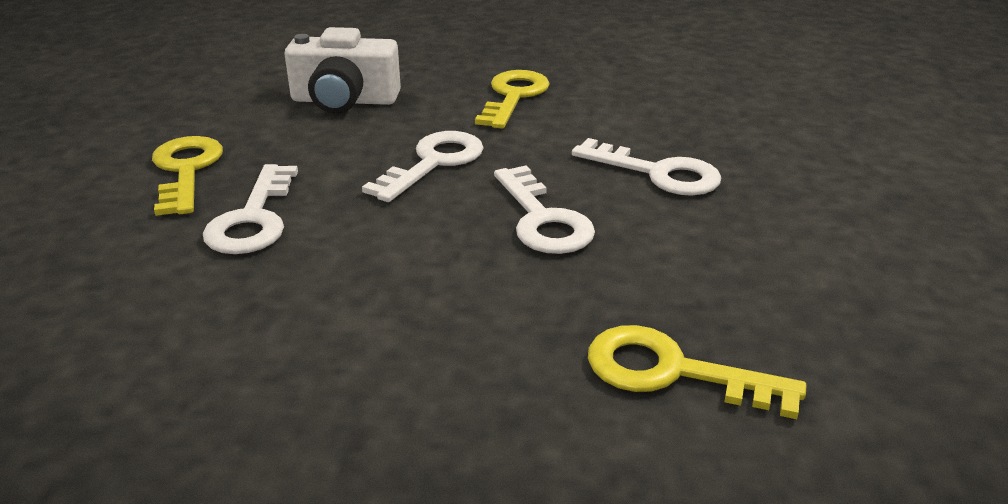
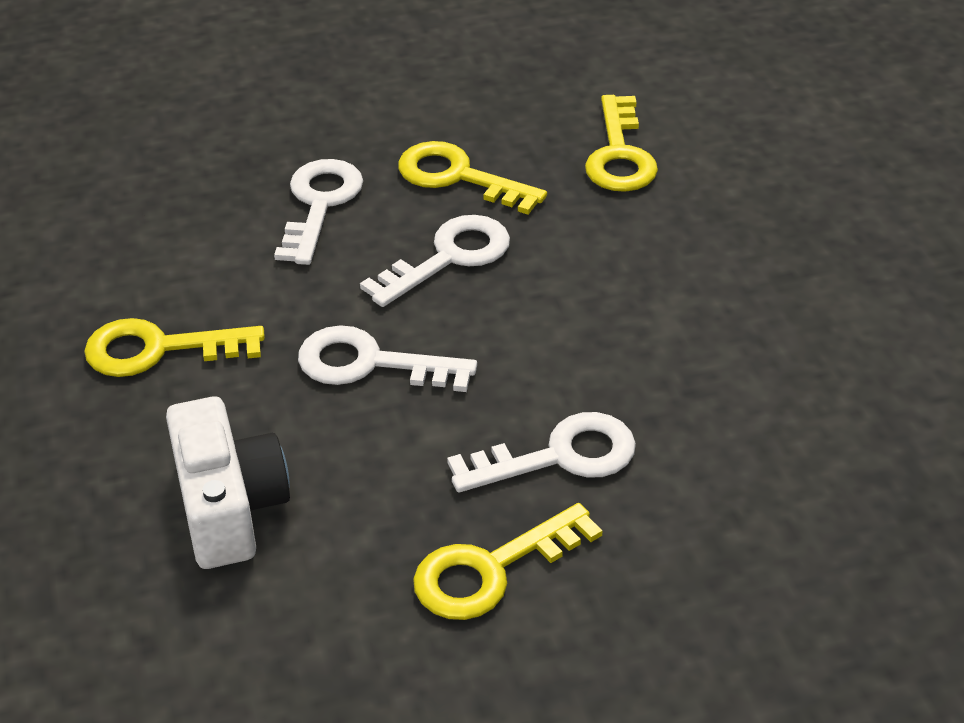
camera: 110 degrees left, 10 degrees up
none -> yellow key [398,141,547,215]

